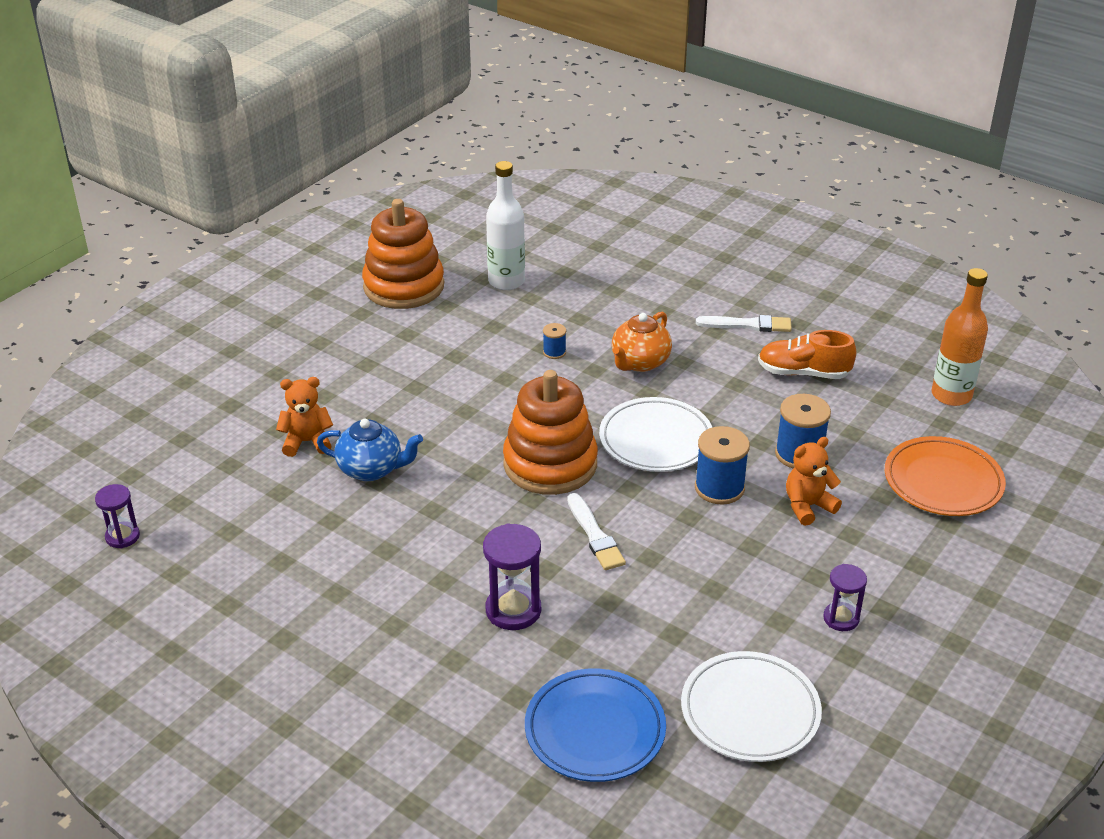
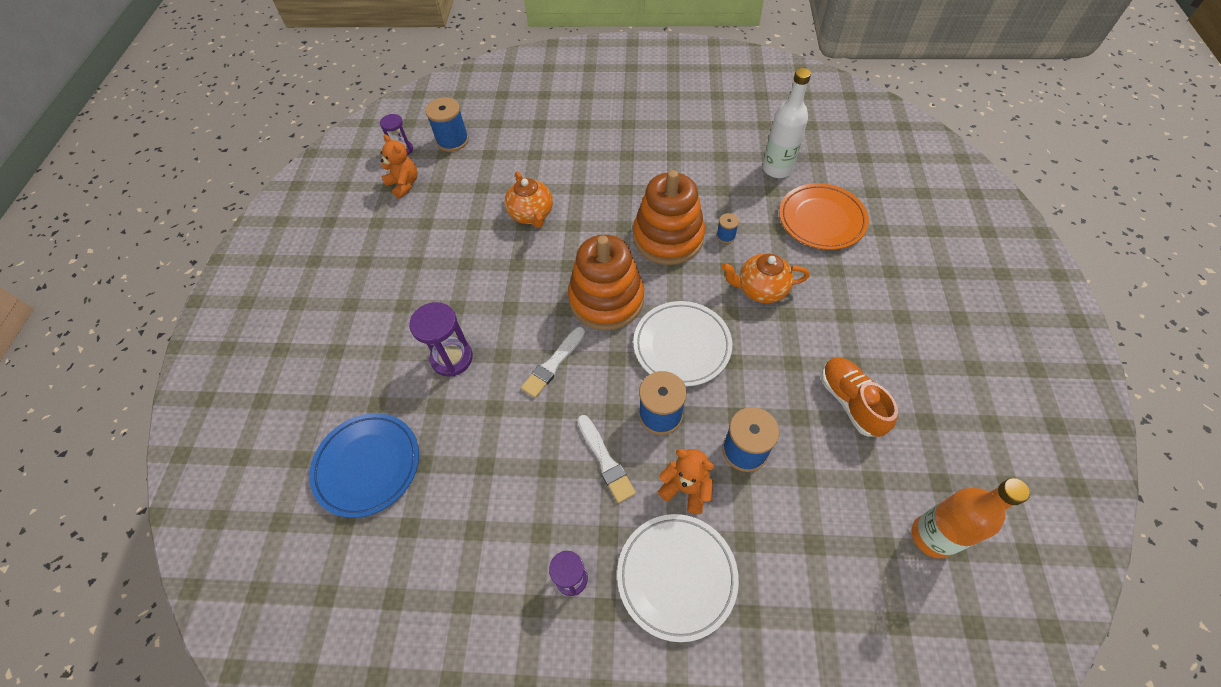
camera: 60 degrees right, 20 degrees up
orange teddy bear [276,377,333,457] -> orange teddy bear moved to [380,134,418,199]
blue teapot [317,419,423,481] -> orange teapot [505,171,553,228]
orange stacking toy [362,199,444,309] -> orange stacking toy moved to [633,170,705,265]
white plate [681,651,822,762] -> white plate moved to [617,514,739,642]
white brush [696,315,792,332] -> white brush moved to [577,415,636,503]
orange plate [885,436,1006,516] -> orange plate moved to [779,183,869,250]
none -> blue spool [425,97,469,152]

